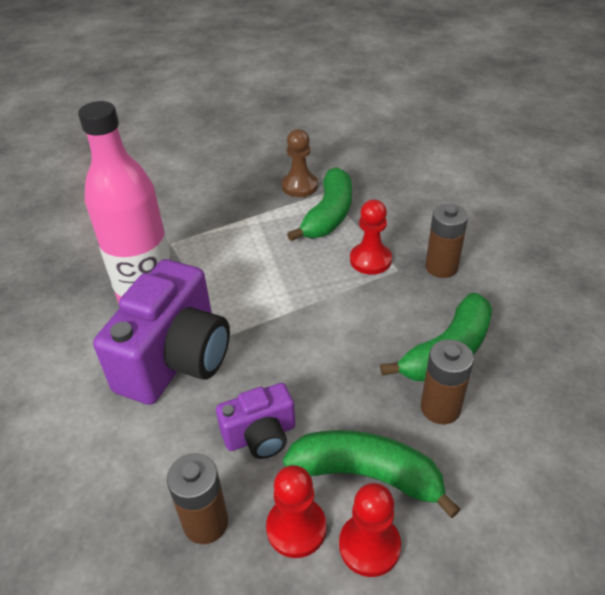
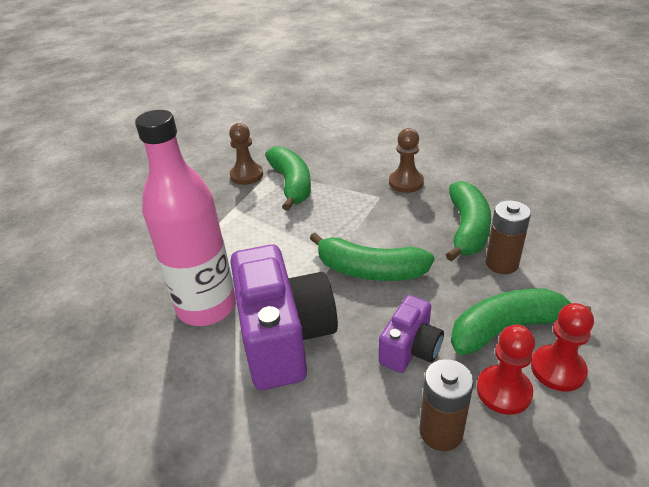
camera: 35 degrees left, 5 degrees down
red pawn [350,200,392,275] -> none
brown battery [425,204,468,278] -> brown pawn [389,128,424,193]
none -> green banana [310,233,434,281]

